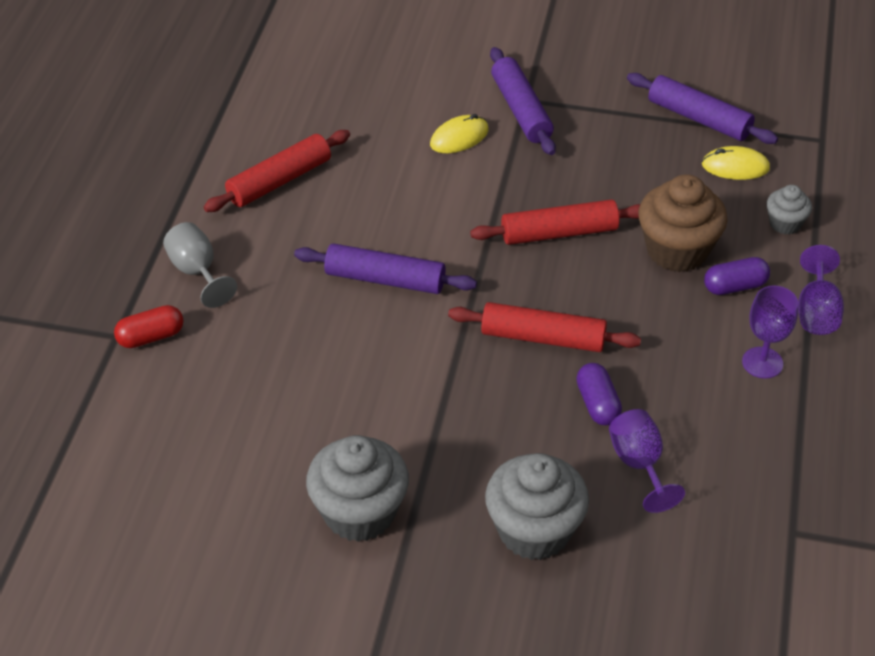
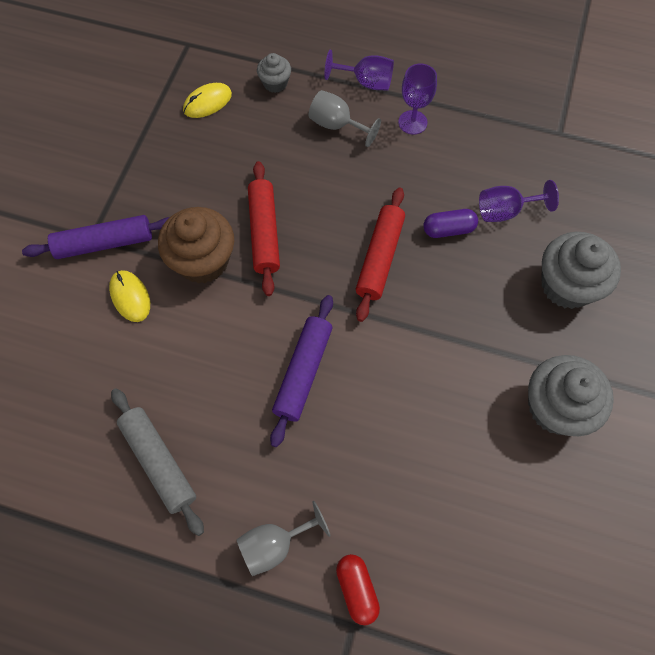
camera: 85 degrees left, 20 degrees up
red rolling pin [204,130,350,212] -> grey rolling pin [111,388,204,536]
purple rolling pin [627,73,778,144] -> none
brown cupcake [638,174,727,272] -> brown cupcake moved to [158,207,234,284]
yellow mouse [702,146,770,180] -> yellow mouse turned 45 degrees clockwise [183,83,232,118]
purple capsule [704,257,770,295] -> grey goblet [309,90,381,147]

